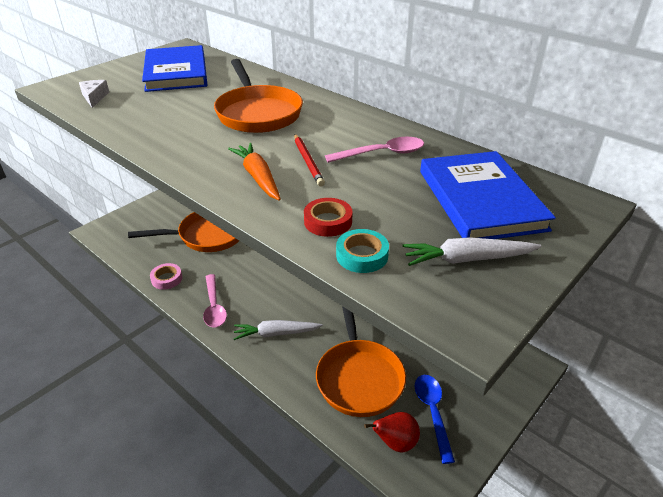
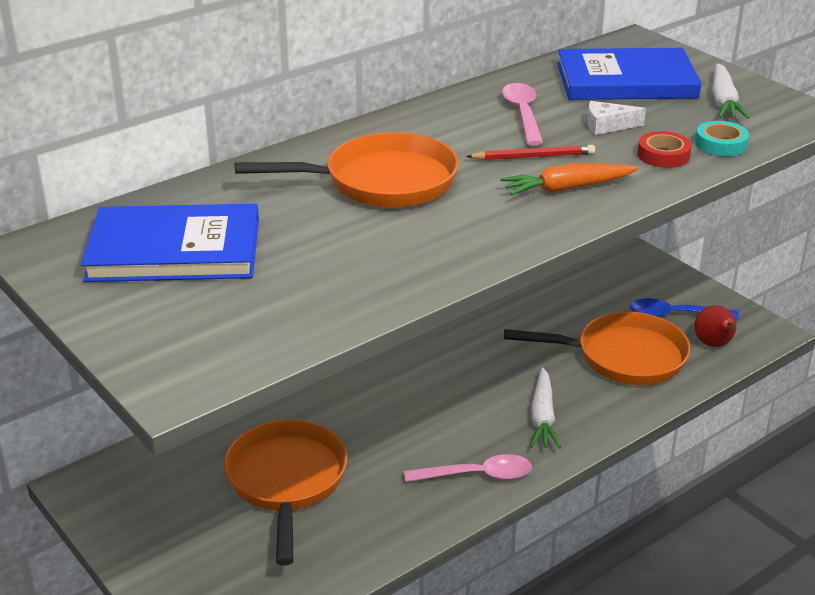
camera: 80 degrees left, 5 degrees down
white cheese [79,80,109,108] -> white cheese moved to [587,101,646,135]
pink tape [150,263,182,290] -> none

